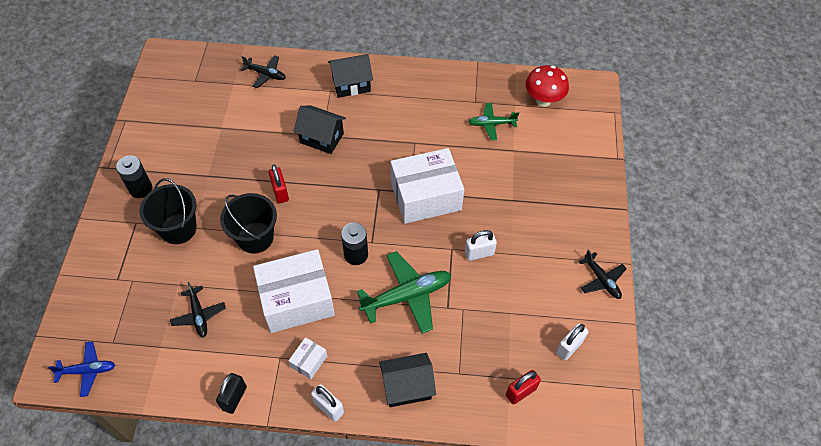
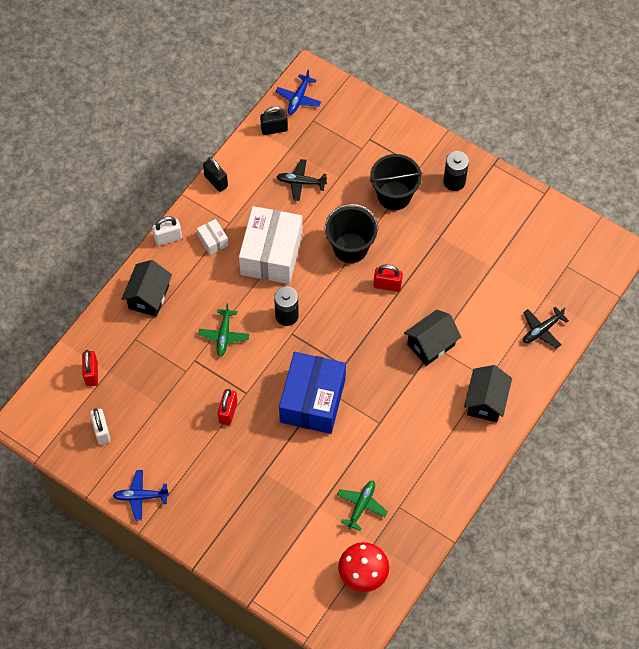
camera: 120 degrees right, 5 degrees up
green plane [357,251,451,334] -> green plane [198,303,249,357], size x0.58
white box [390,148,464,224] -> blue box [279,352,346,434]
white padlock [465,230,497,261] -> red padlock [218,389,237,425]
black plane [579,249,627,299] -> blue plane [113,470,169,521]
none -> black padlock [260,106,288,135]

